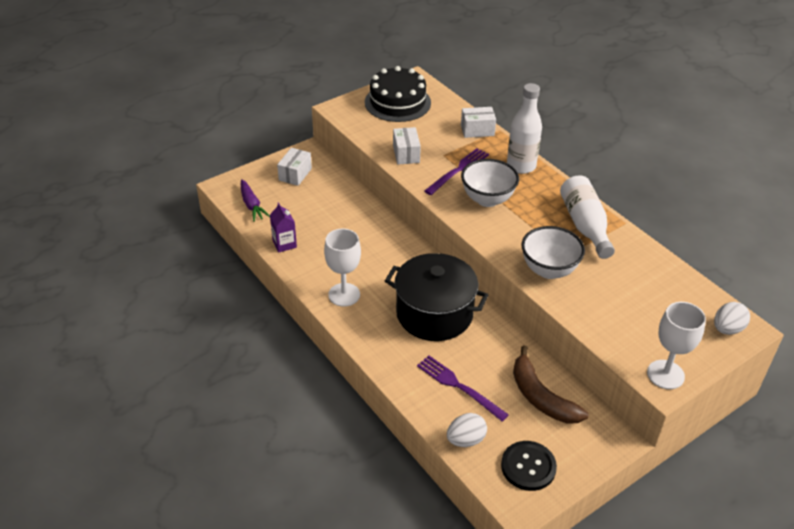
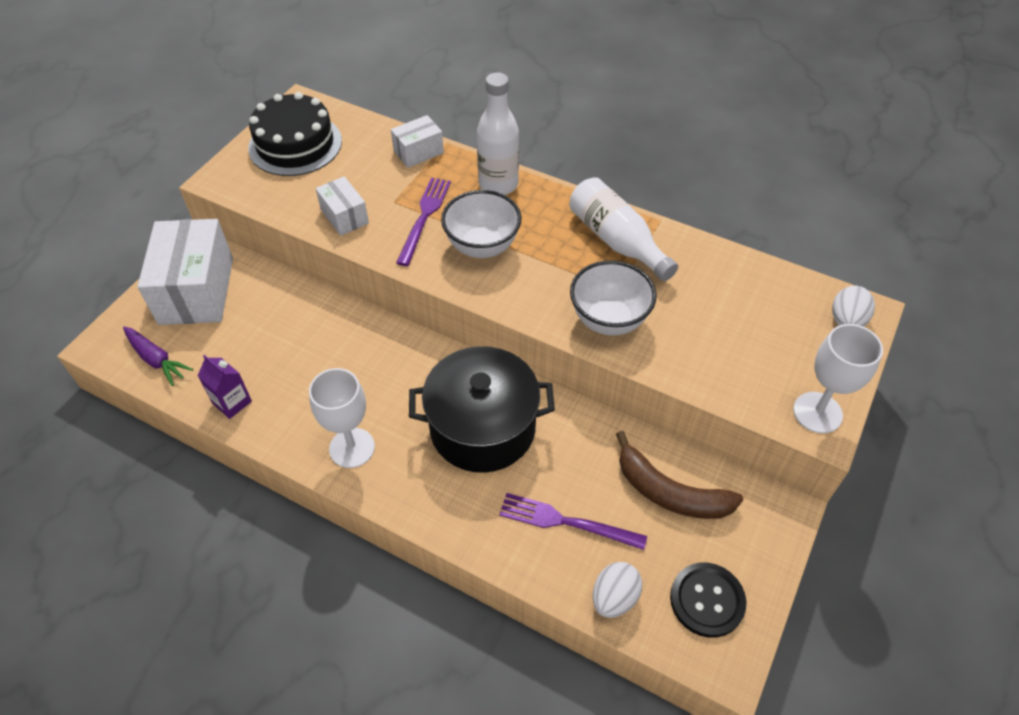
camera: 25 degrees left, 10 degrees up
white box [277,148,312,186] -> white box [137,219,233,325], size x1.97

